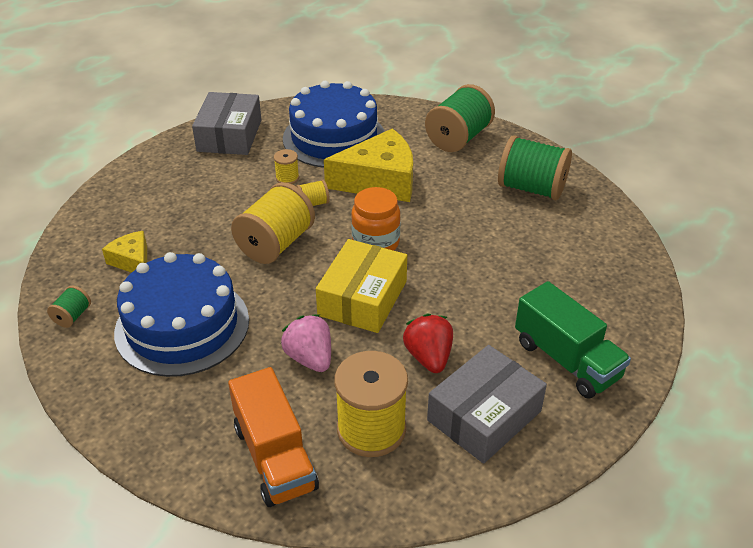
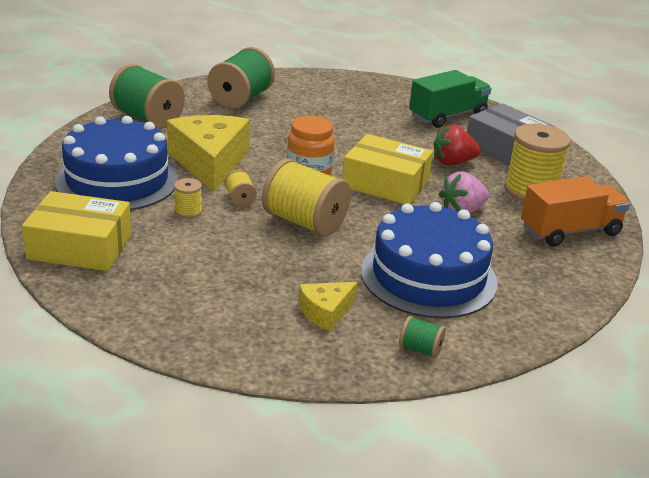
camera: 90 degrees left, 10 degrees down
grey box [192,92,261,155] -> yellow box [22,191,131,271]

